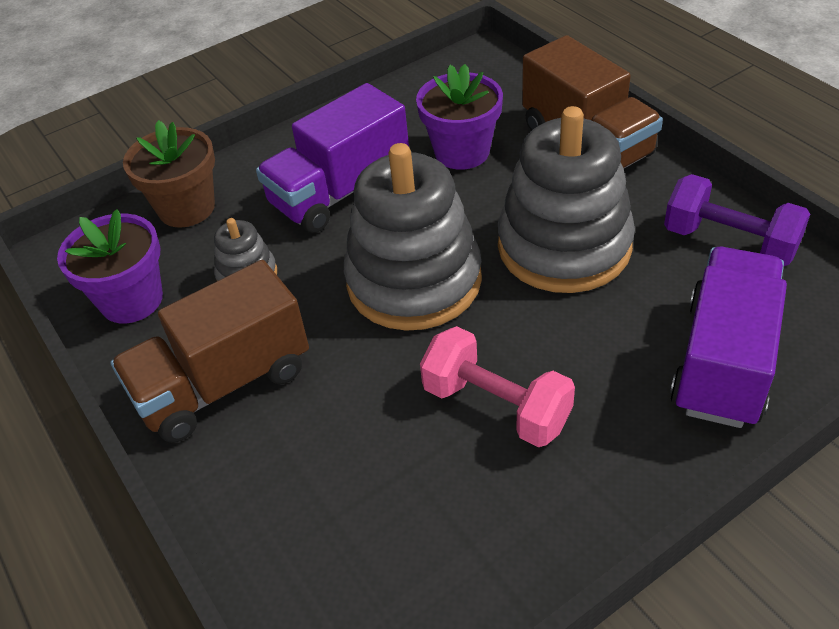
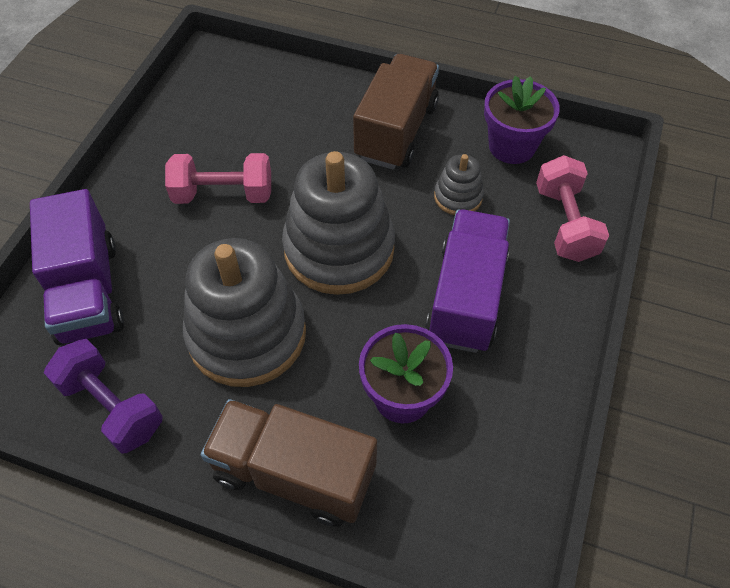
camera: 140 degrees right, 10 degrees up
brown flower pot [123,120,215,228] -> pink dumbbell [536,155,609,262]
purple dumbbell [664,174,810,266] -> purple dumbbell turned 45 degrees clockwise [44,339,162,454]

